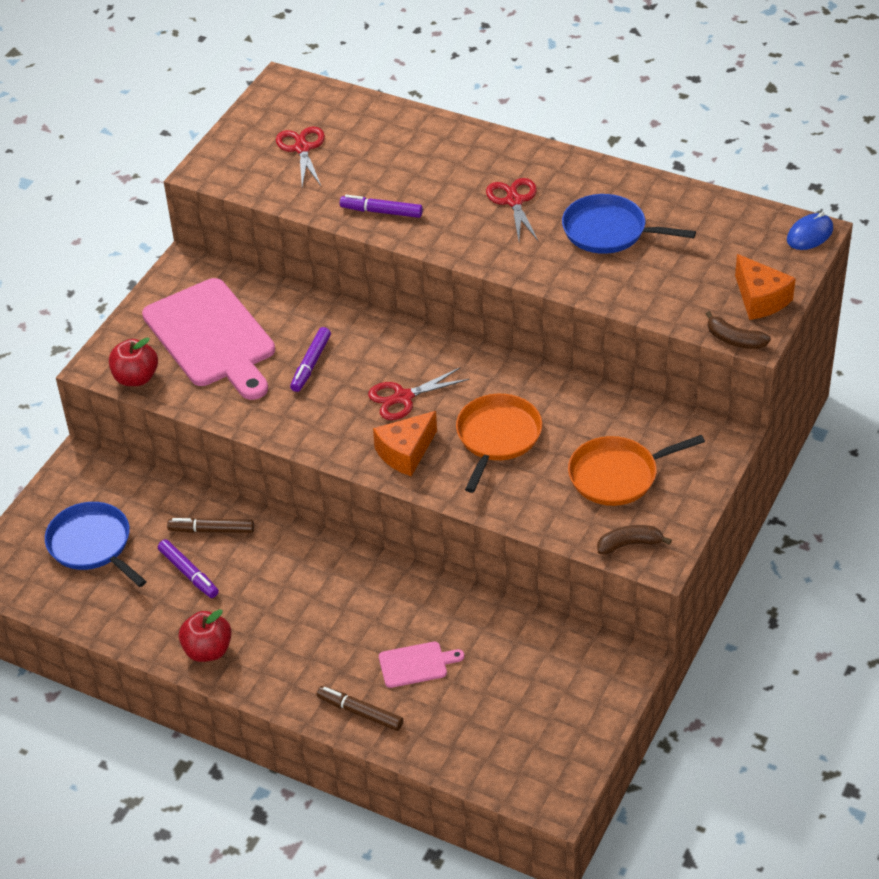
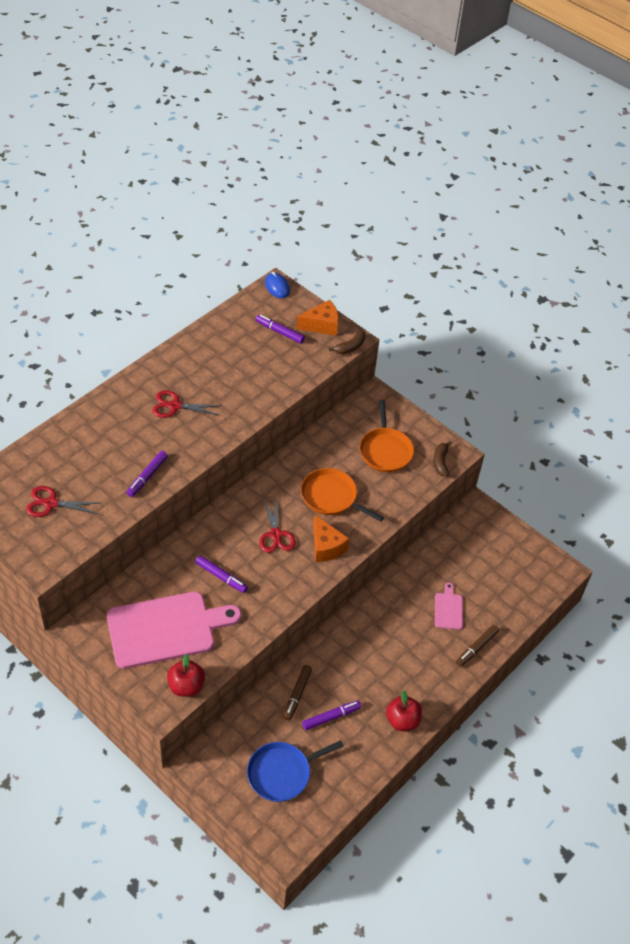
camera: 80 degrees left, 5 degrees up
blue pan [562,194,696,254] -> none
none -> purple marker [255,315,305,344]

